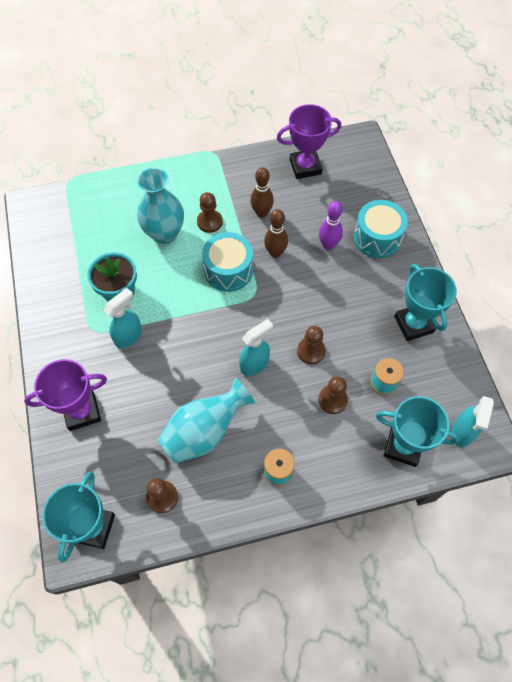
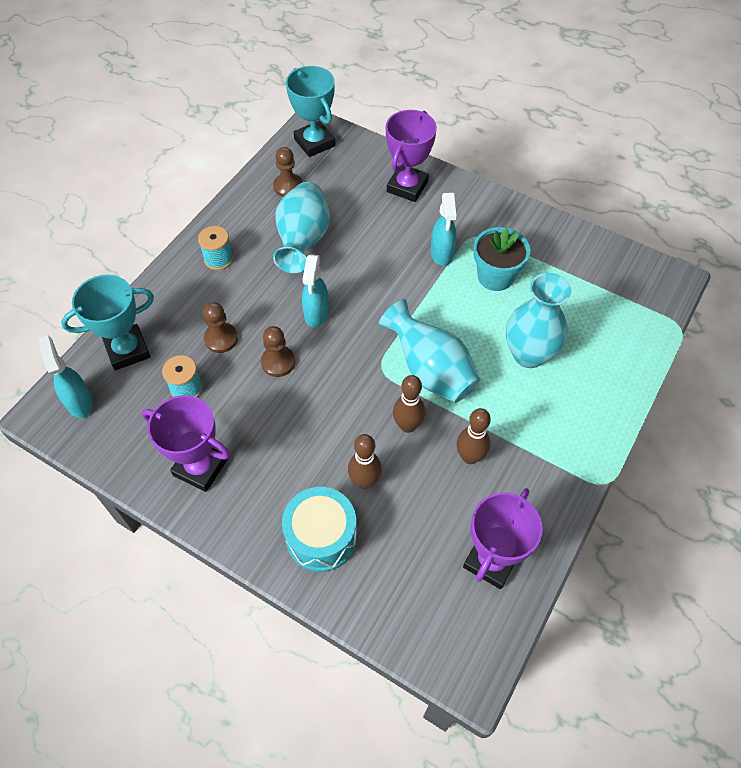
camera: 135 degrees right, 5 degrees down
brown pawn [197,192,223,233] -> none
turquoise drum [202,232,253,292] -> turquoise vase [379,299,480,403]
purple bowling pin [319,201,343,250] -> brown bowling pin [348,434,382,489]
turquoise trophy [394,264,457,341] -> purple trophy [142,395,230,492]

